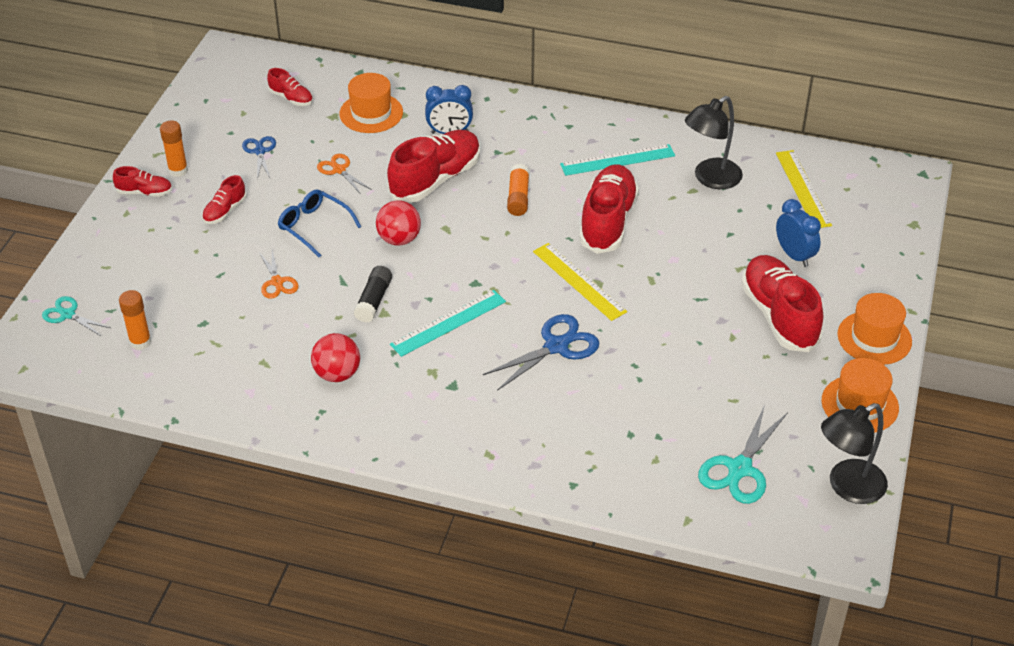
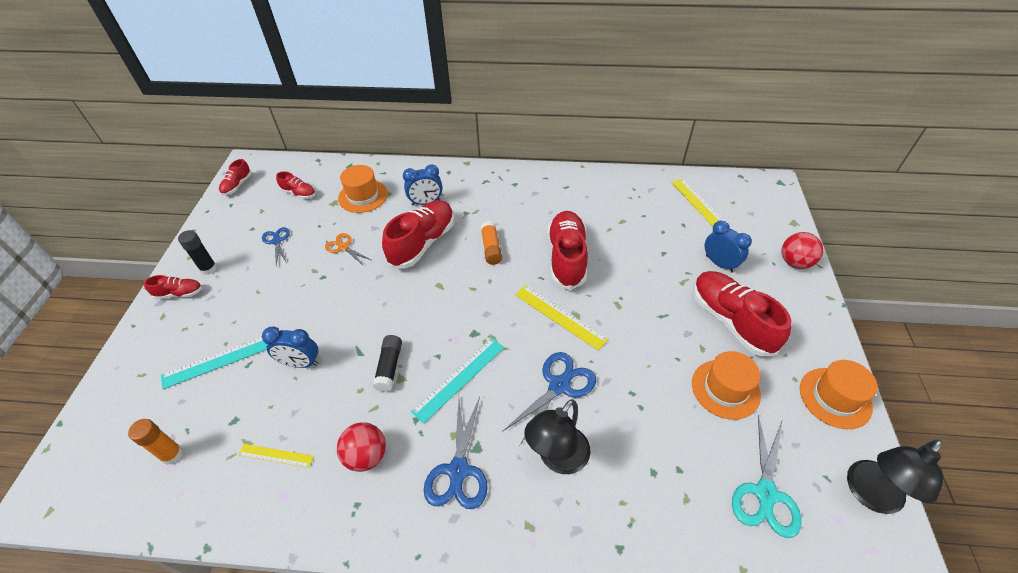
camera: 10 degrees left, 5 degrees up
turquoise scissors [42,296,110,336] -> none
orange glue stick [160,121,188,177] -> black glue stick [178,230,217,275]
red shoe [202,175,247,224] -> red shoe moved to [219,159,252,195]
orange scissors [259,250,299,299] -> blue clock [262,327,318,368]
blue glasses [278,189,361,258] -> none
red ball [376,200,421,246] -> red ball moved to [782,232,823,269]
turquoise ruler [560,144,675,176] -> turquoise ruler moved to [161,337,267,389]
black lamp [685,96,743,189] -> black lamp moved to [524,399,590,474]
orange hat [837,293,912,365] -> orange hat moved to [692,351,761,420]
none -> yellow ruler [238,444,314,468]
none -> blue scissors [424,397,488,509]

